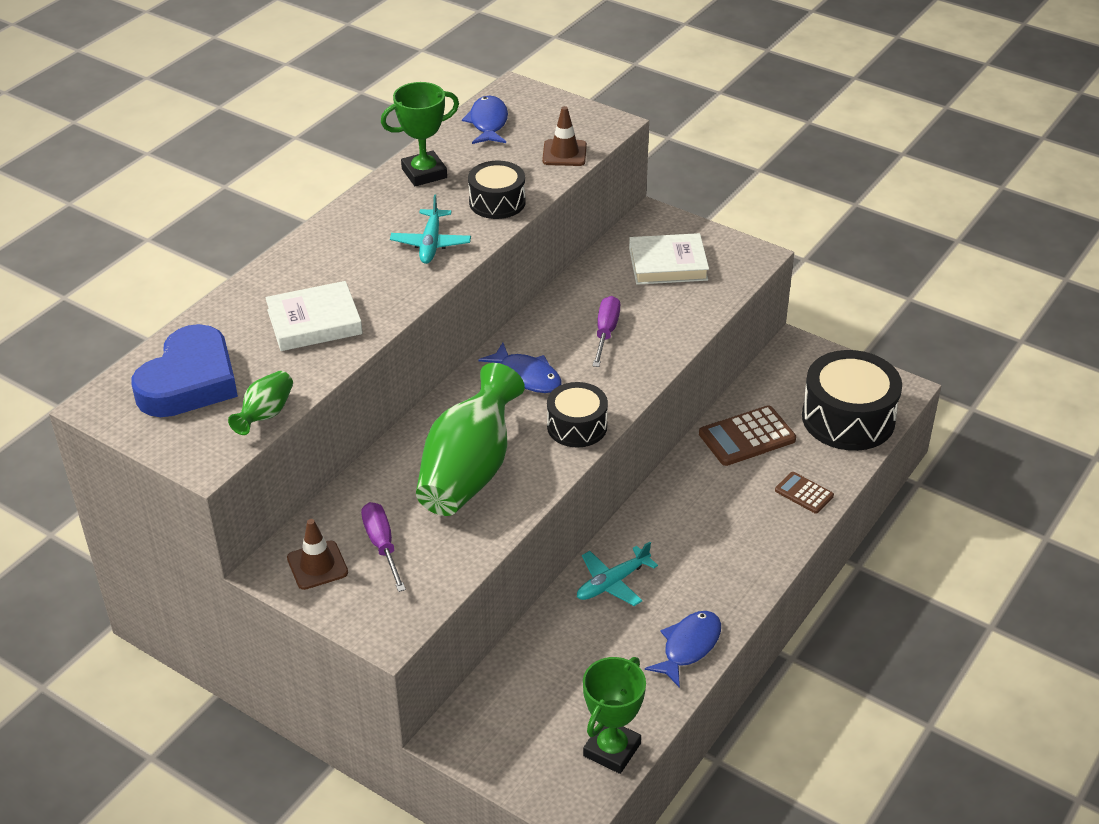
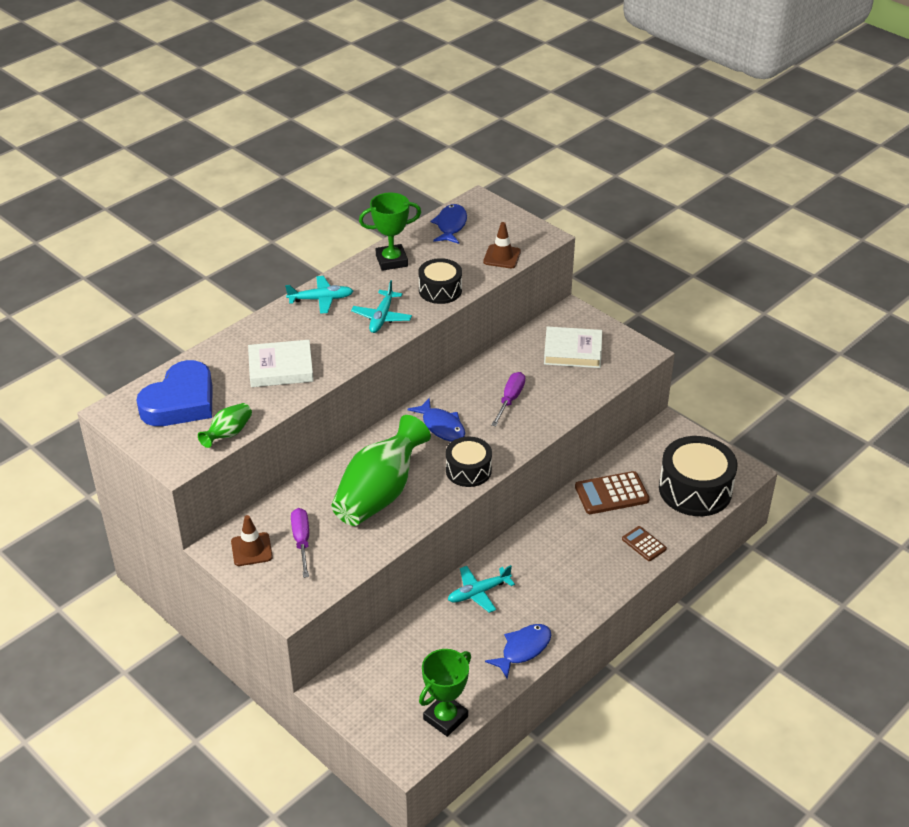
camera: 10 degrees right, 0 degrees up
none -> turquoise plane [285,276,353,314]

